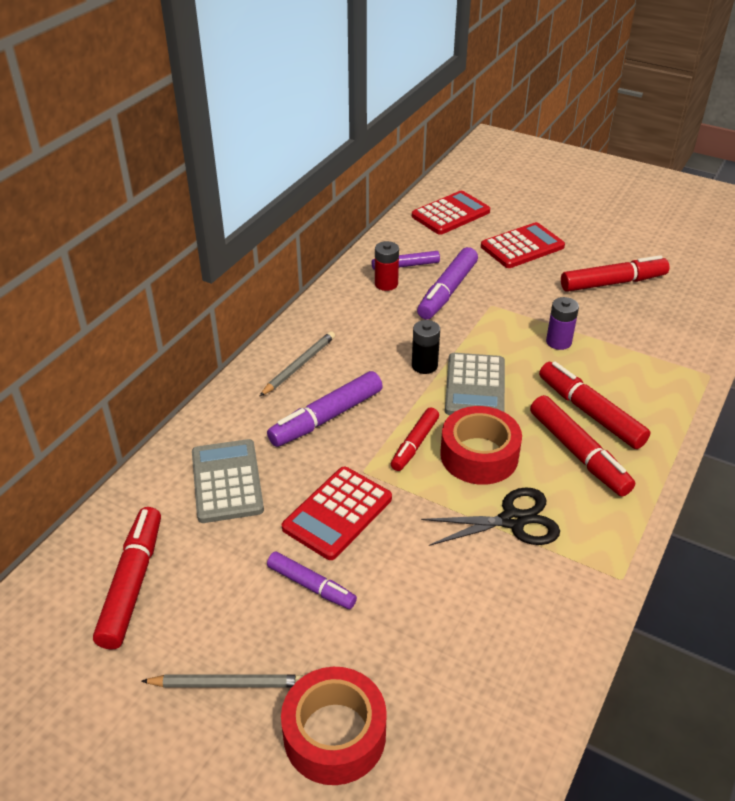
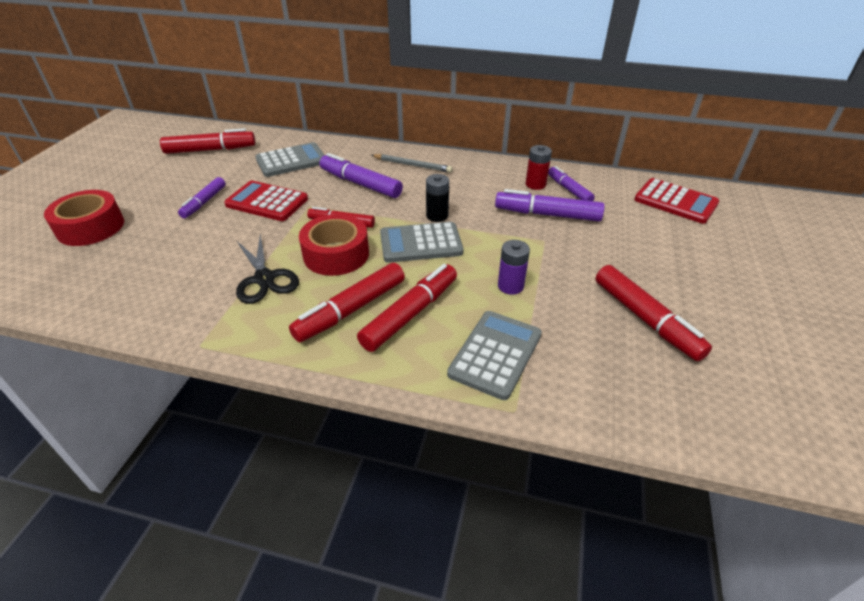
camera: 75 degrees right, 0 degrees up
grey pencil [141,675,304,688] -> none
red calculator [481,222,565,268] -> none
none -> grey calculator [447,311,542,400]

